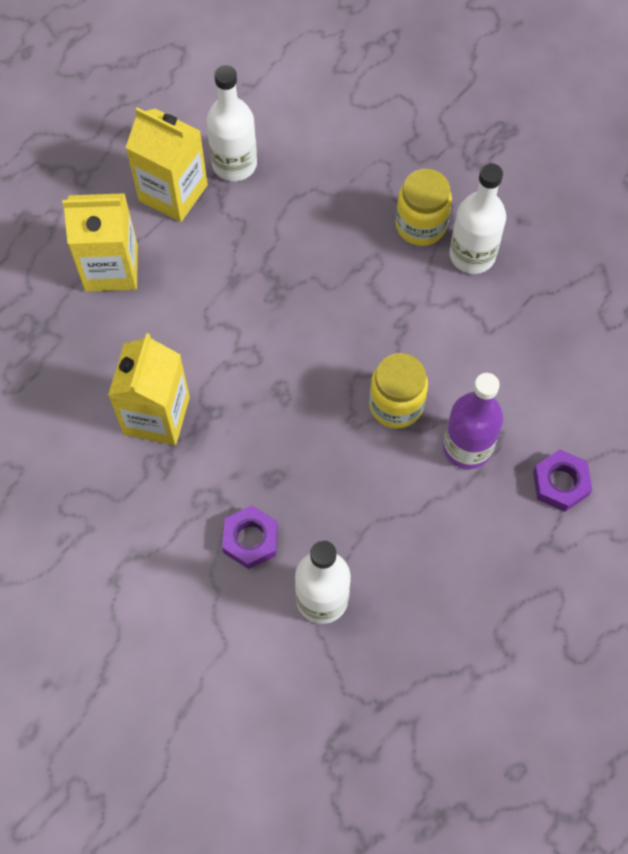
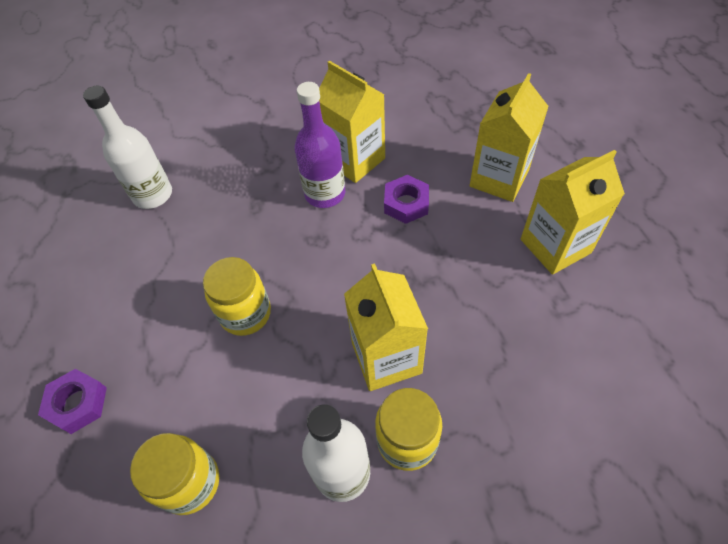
camera: 125 degrees right, 10 degrees down
white bottle [206,65,257,181] -> none
purple nut [222,505,278,569] -> purple nut moved to [384,175,429,224]
purple bottle [443,373,503,469] -> purple bottle moved to [294,82,345,208]
none -> yellow jar [130,433,219,515]
none -> yellow carton [344,263,428,391]

